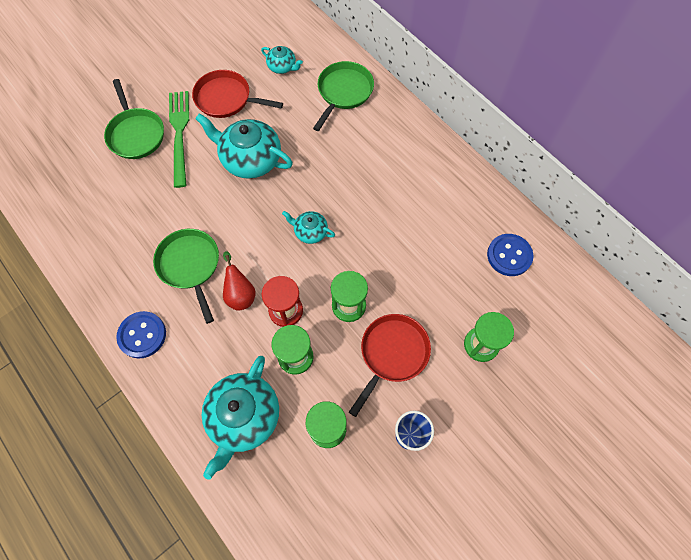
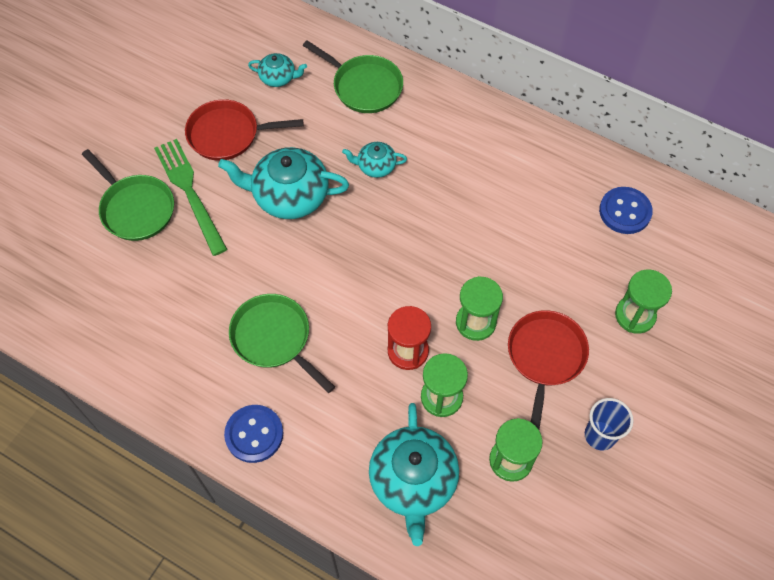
camera: 20 degrees left, 5 degrees down
red pear [223,251,256,311] -> none
turquoise teapot [282,211,335,244] -> turquoise teapot moved to [342,142,407,178]
green pan [313,61,374,131] -> green pan turned 120 degrees clockwise [303,40,403,113]

